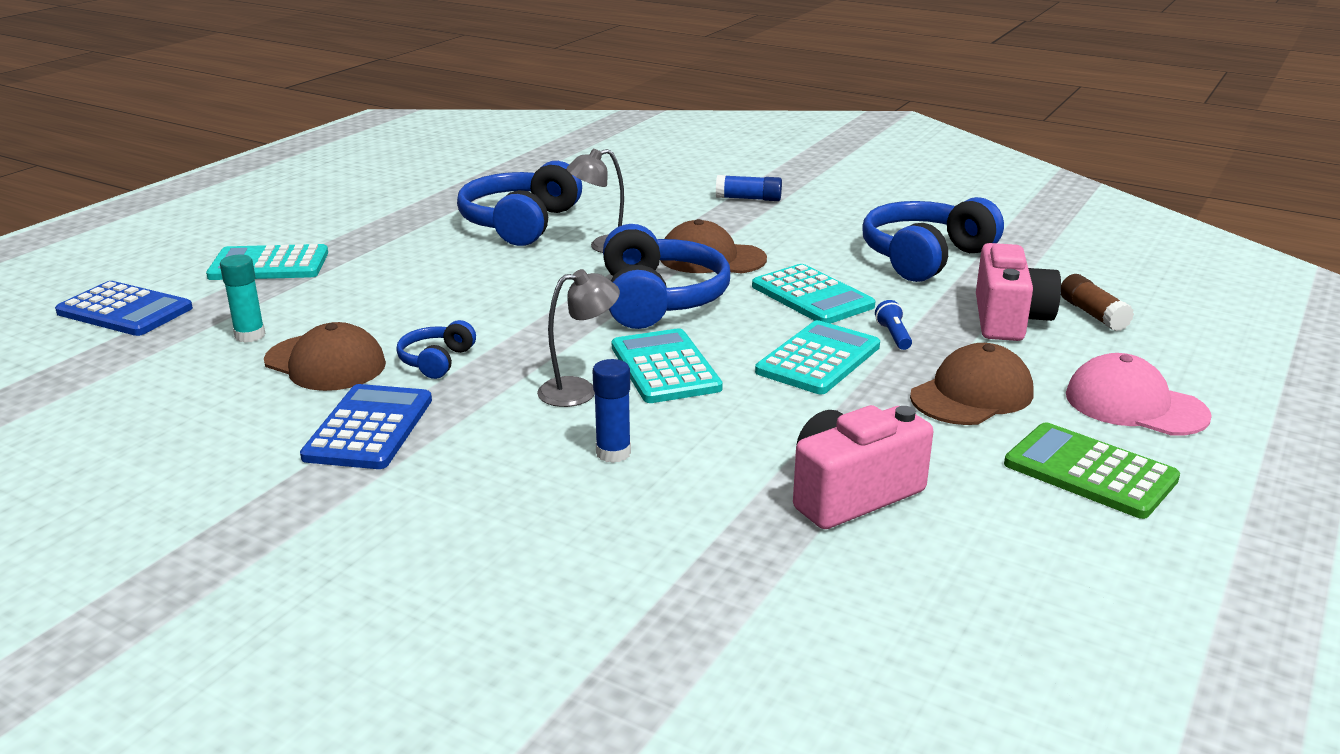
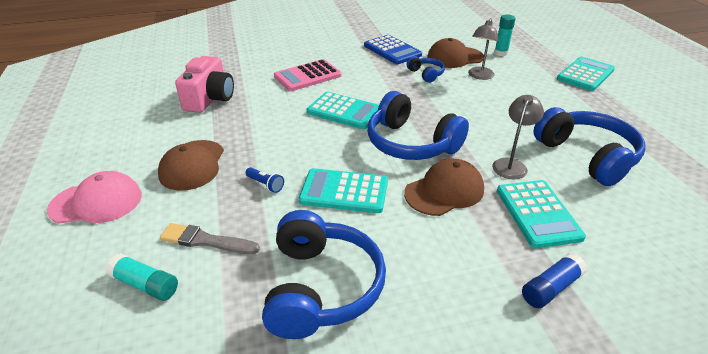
camera: 135 degrees right, 10 degrees up
blue calculator [55,281,193,336] -> none
grey lamp [537,269,620,407] -> grey lamp moved to [468,18,498,80]
blue glue stick [593,359,631,463] -> pink calculator [274,59,342,91]
turquoise calculator [755,320,880,394] -> turquoise calculator moved to [497,180,586,248]
pink camera [976,243,1061,341] -> grey brush [160,223,260,254]
green calculator [1004,422,1180,519] -> none
brown glue stick [1061,274,1134,331] -> turquoise glue stick [106,254,178,301]

